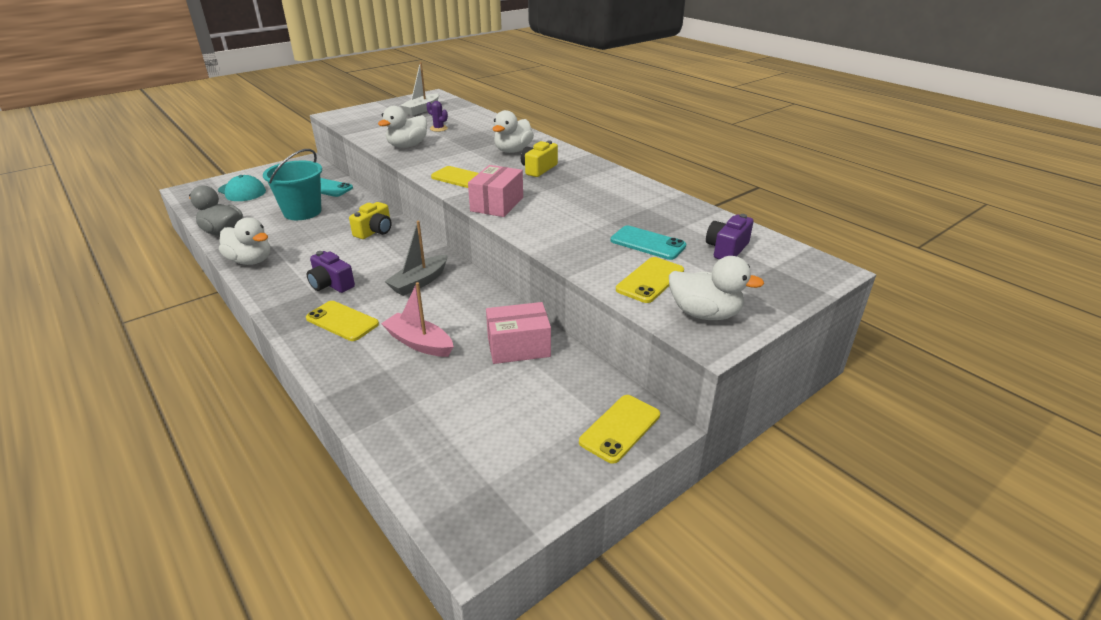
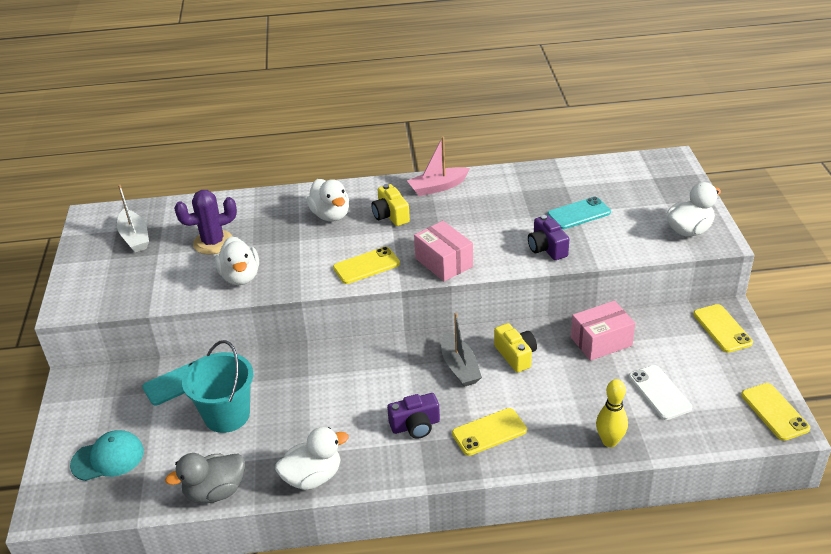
camera: 55 degrees left, 5 degrees up
yellow camera [349,202,392,239] -> yellow camera moved to [494,323,537,373]
pink boat [381,282,454,357] -> pink boat moved to [407,136,470,196]
purple cactus [426,101,448,132] -> purple cactus [174,190,237,255], size x1.82
pink box [486,302,551,364] -> pink box turned 45 degrees clockwise [571,301,635,361]
yellow phone [616,257,684,303] -> yellow phone moved to [741,383,810,441]
purple camera [706,214,754,260] -> purple camera moved to [528,215,569,260]
none -> yellow bowling pin [596,379,628,447]
none -> white phone [629,365,692,420]

